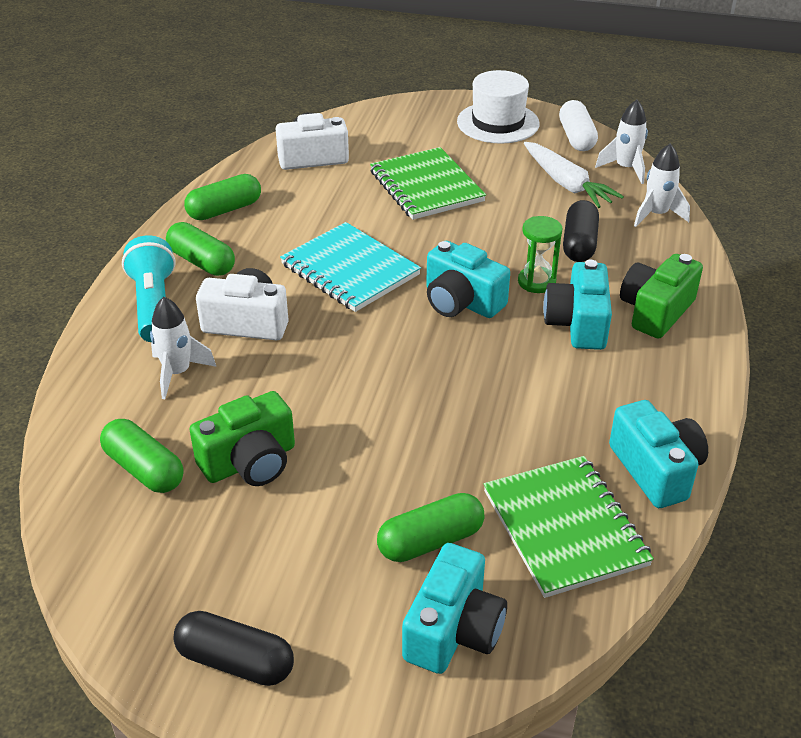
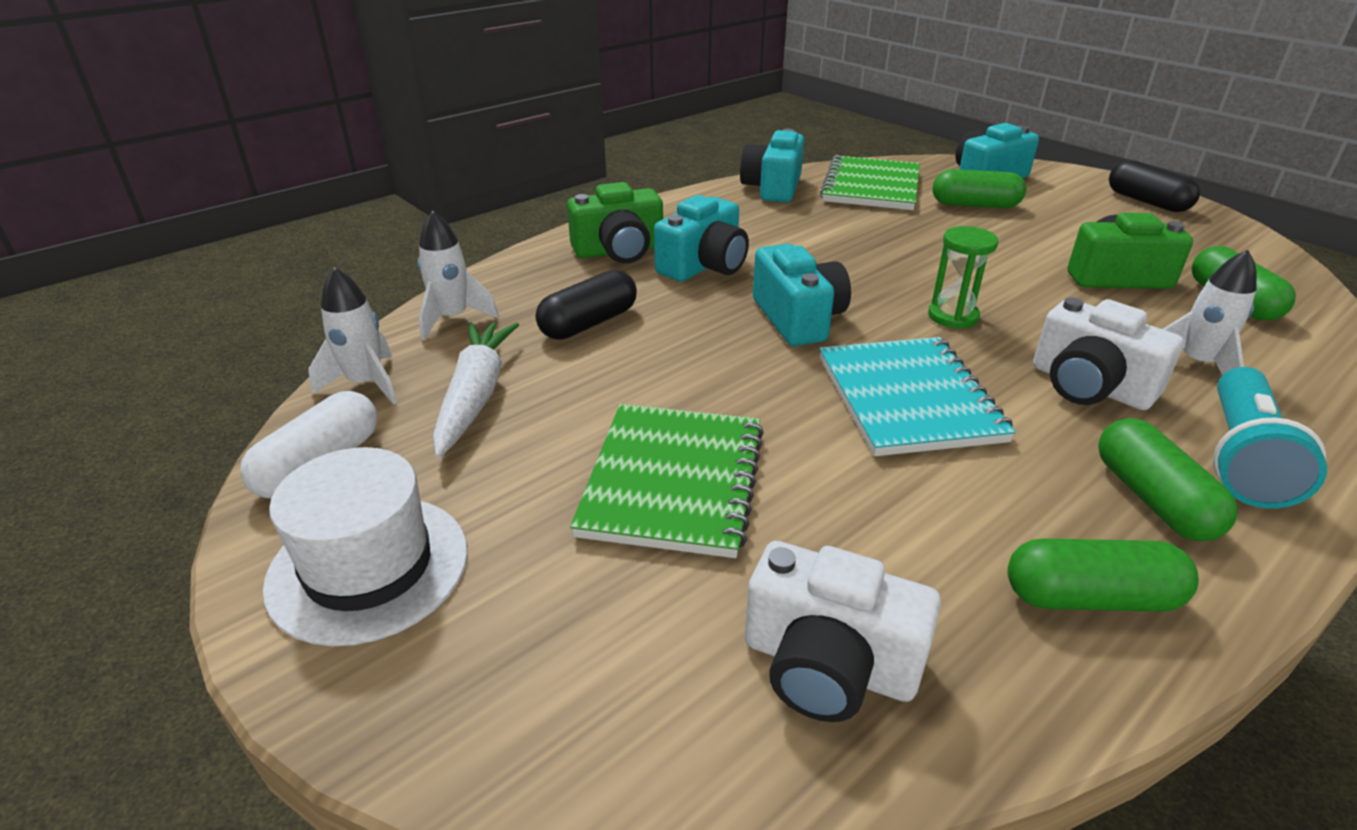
camera: 145 degrees left, 5 degrees down
green hourglass [518,216,563,293] -> green hourglass moved to [928,226,998,329]

